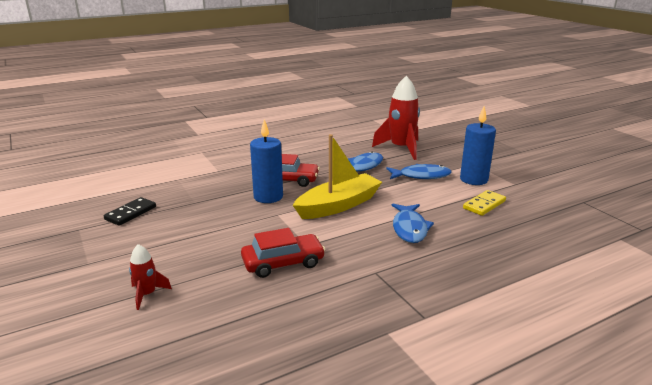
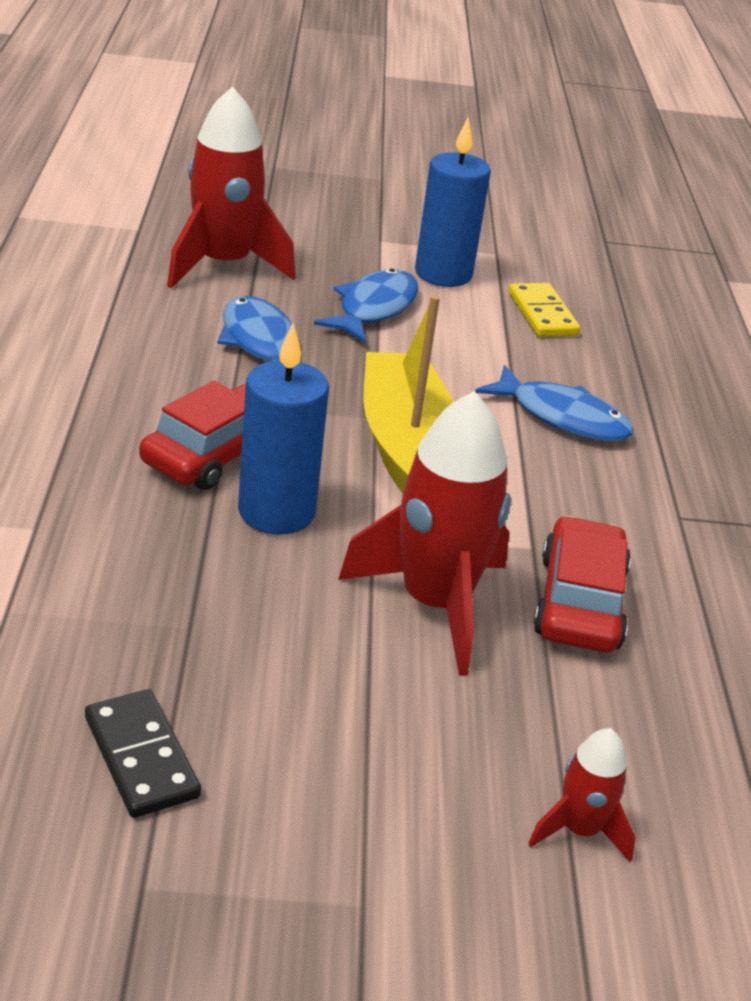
camera: 65 degrees left, 10 degrees up
none -> red rocket [338,391,511,676]

